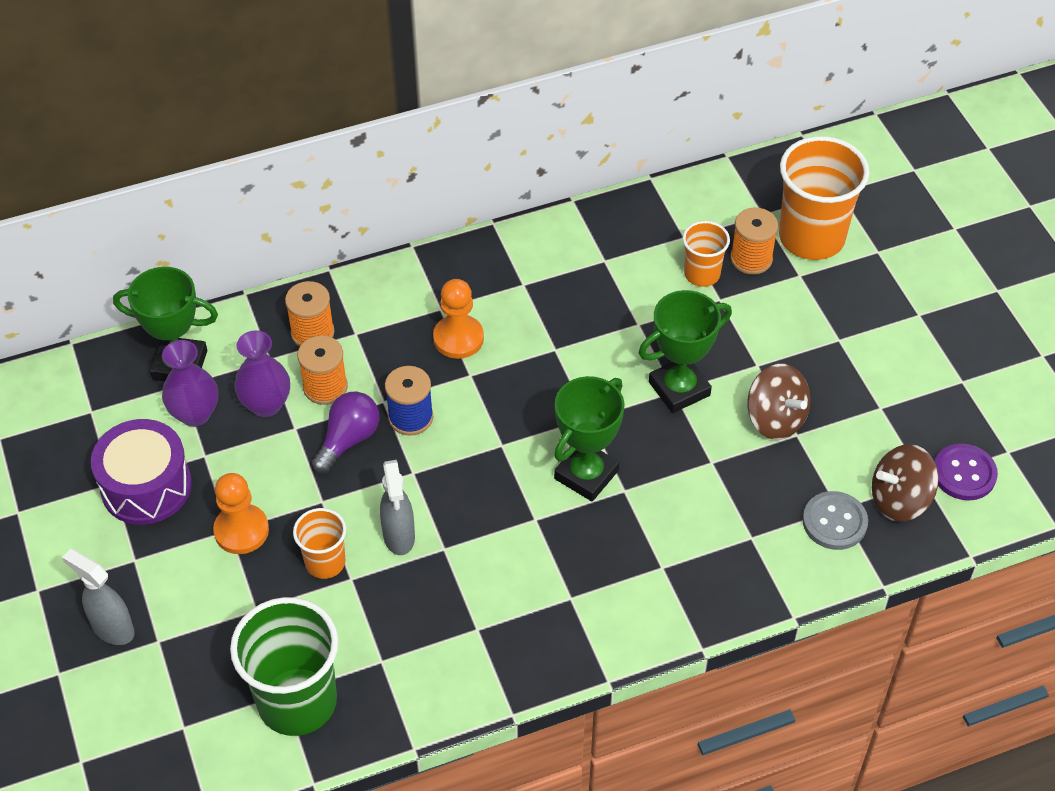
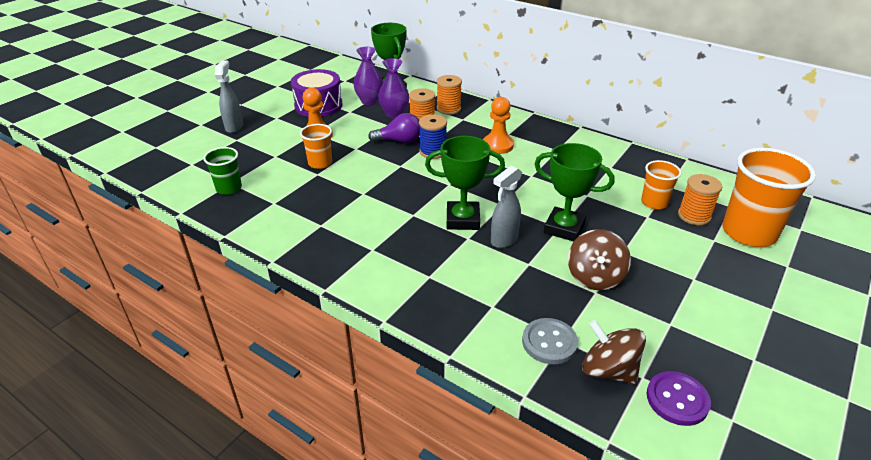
camera: 55 degrees right, 15 degrees down
green cup [230,597,338,736] -> green cup [203,147,242,195], size x0.53
grey spray bottle [380,460,415,555] -> grey spray bottle moved to [491,166,522,248]

